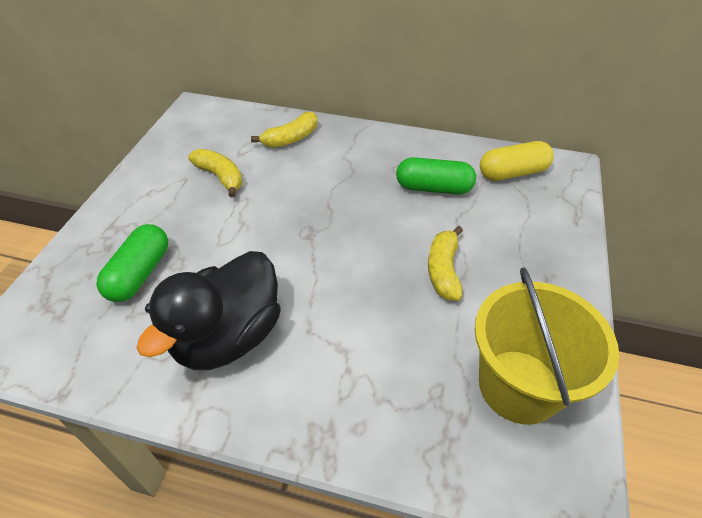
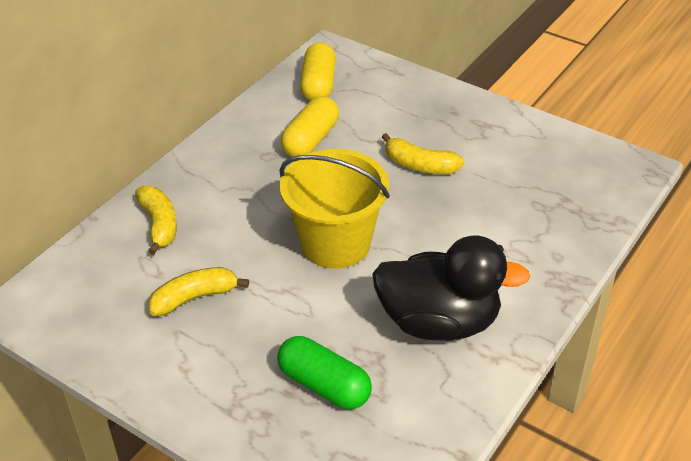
camera: 70 degrees left, 5 degrees down
black duck [137,251,281,370] -> black duck turned 45 degrees counterclockwise [372,236,531,341]
green capsule [396,157,476,195] -> yellow capsule [281,96,339,157]
yellow bucket [475,267,619,425] -> yellow bucket moved to [279,149,390,269]

